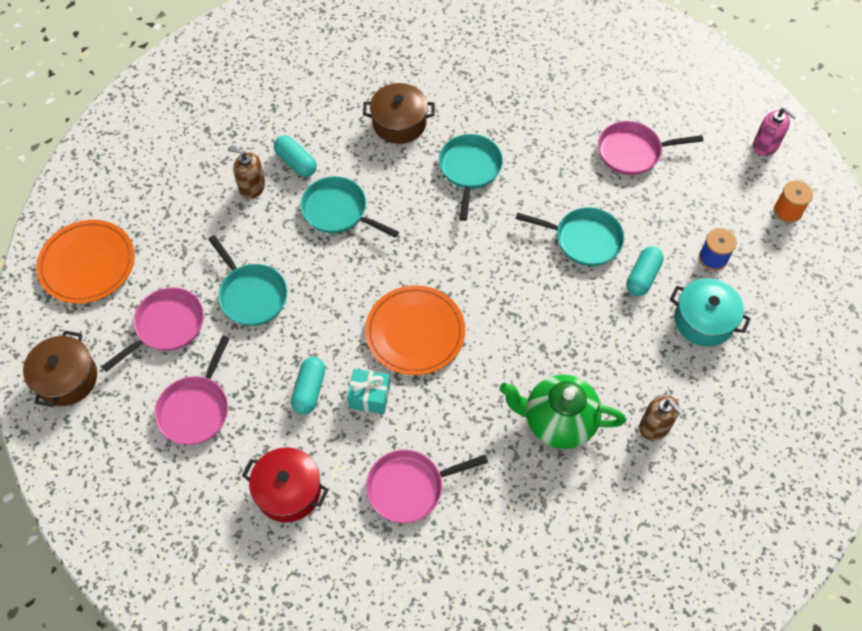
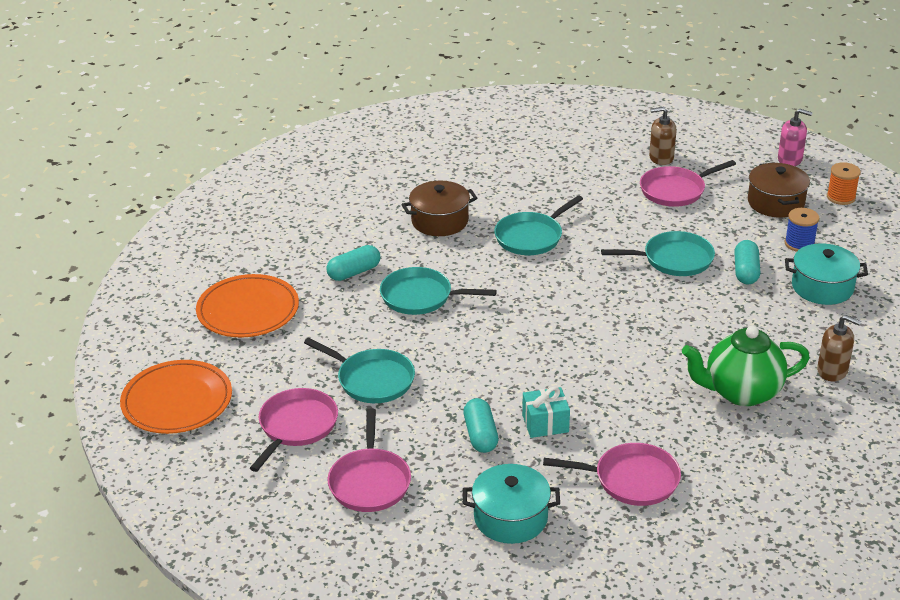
camera: 20 degrees left, 25 degrees down
brown pot [23,331,97,407] -> brown pot moved to [748,162,810,218]
brown soap dispenser [228,147,265,199] -> brown soap dispenser moved to [649,107,677,165]
red pot [242,447,329,522] -> turquoise pot [463,464,560,544]
turquoise capsule [274,135,317,177] -> turquoise capsule turned 60 degrees counterclockwise [326,245,381,281]
orange plate [365,285,465,375] -> orange plate moved to [196,274,299,337]
pink pan [366,450,488,523] -> pink pan turned 135 degrees counterclockwise [543,443,681,506]
turquoise pan [439,134,503,221] -> turquoise pan turned 120 degrees counterclockwise [494,195,583,255]

